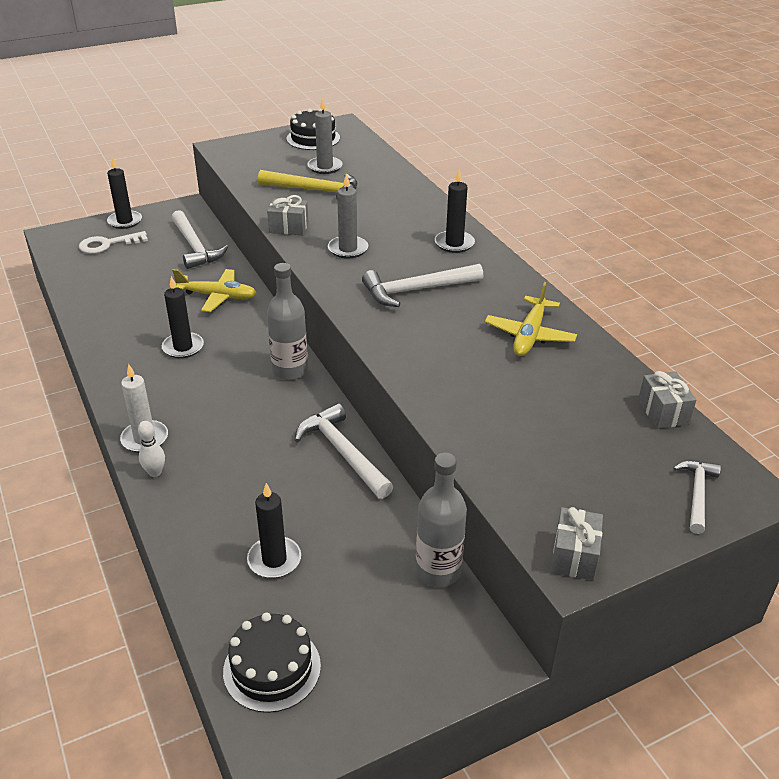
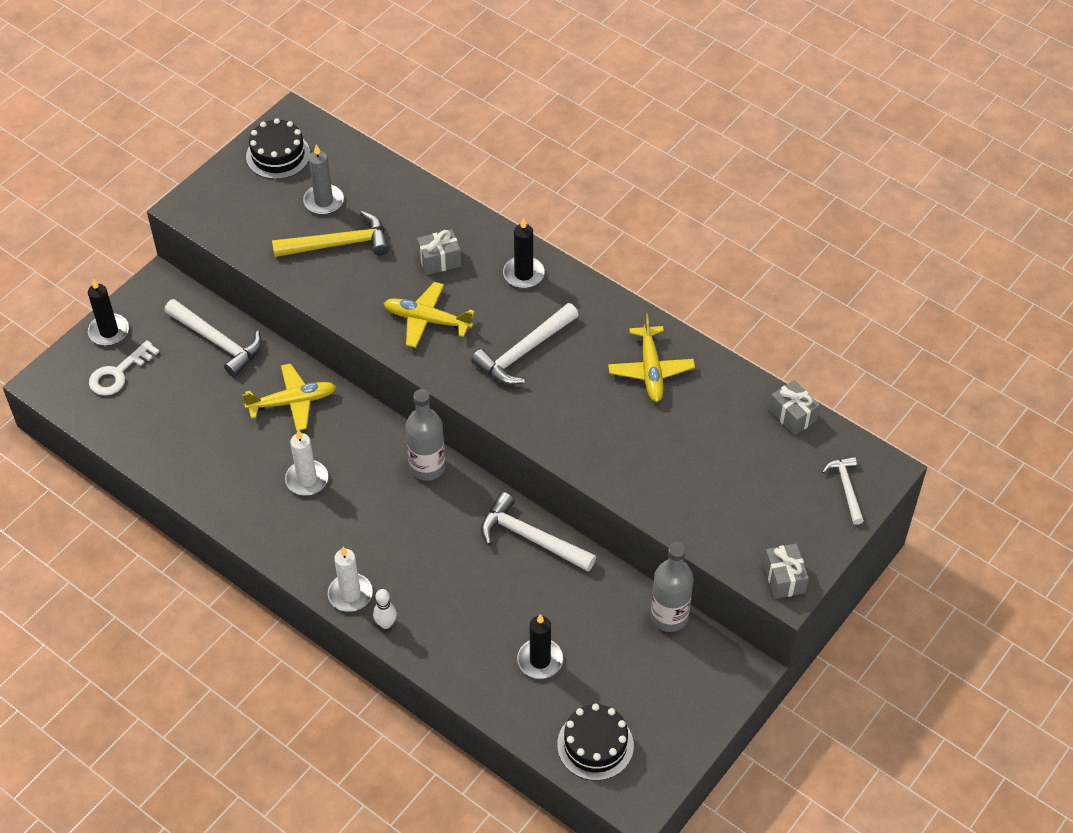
camera: 25 degrees left, 15 degrees up
black candle [162,276,204,358] -> white candle [285,430,328,496]
grey gift [267,195,308,235] -> grey gift moved to [417,229,461,275]
grey candle [328,173,368,259] -> yellow plane [383,282,475,348]

